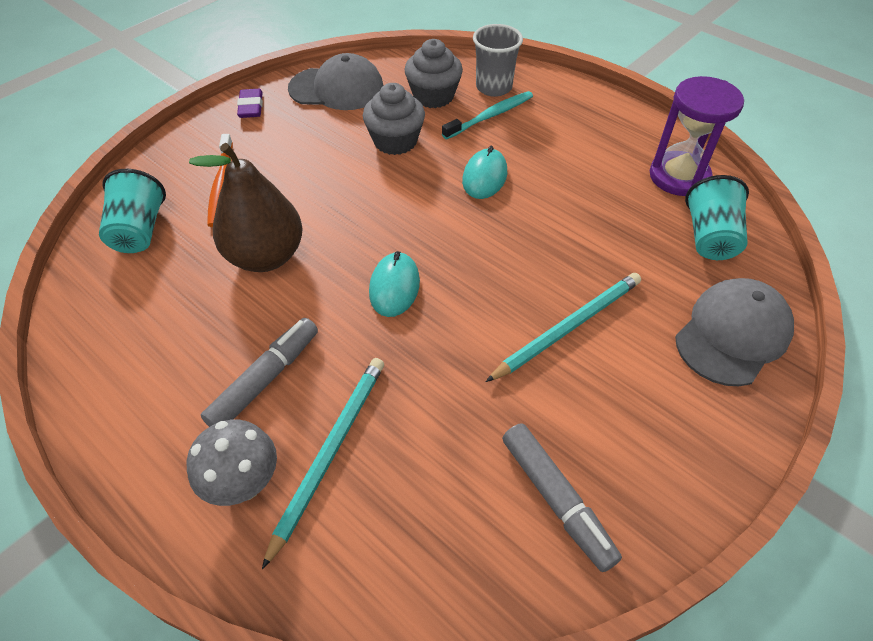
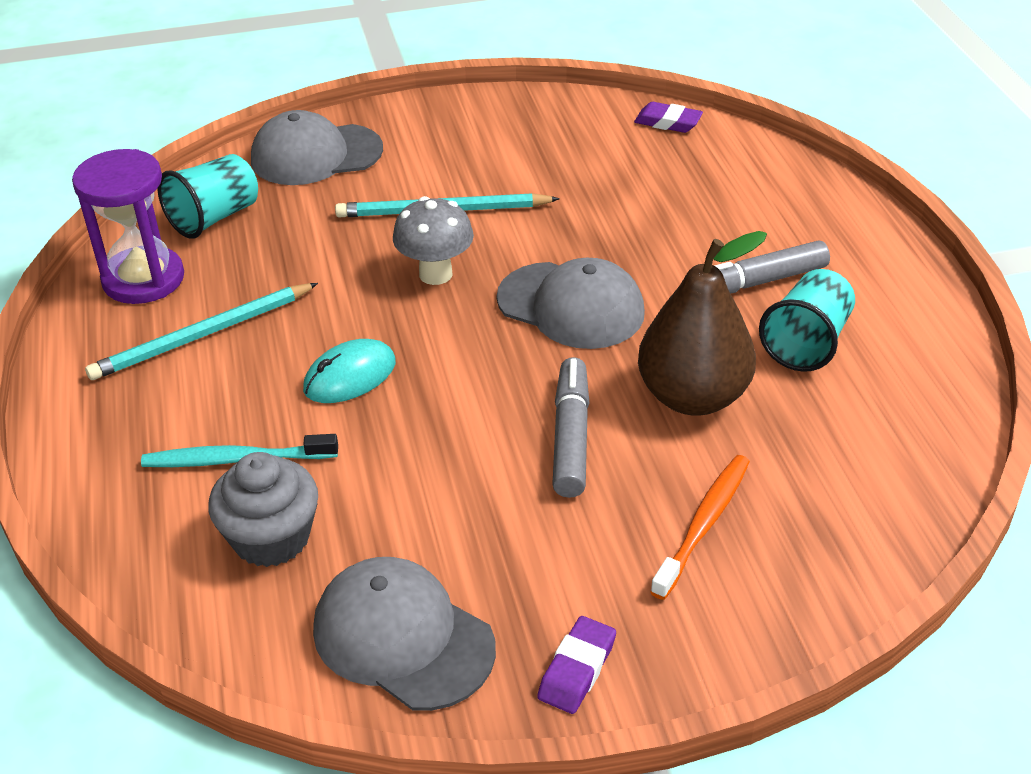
camera: 145 degrees left, 10 degrees down
turquoise cup [99,169,166,253] -> turquoise cup moved to [759,269,855,372]
grey mushroom [187,419,277,506] -> grey mushroom moved to [393,196,474,285]
turquoise pencil [262,358,384,569] -> turquoise pencil moved to [85,283,318,380]
grey cupcake [363,83,425,155] -> none
turquoise mouse [369,251,420,317] -> grey cap [497,258,645,349]
grey cup [473,24,523,97] -> none
grey marker [502,423,622,572] -> grey marker moved to [552,357,589,498]
none -> purple eraser [634,102,703,133]

